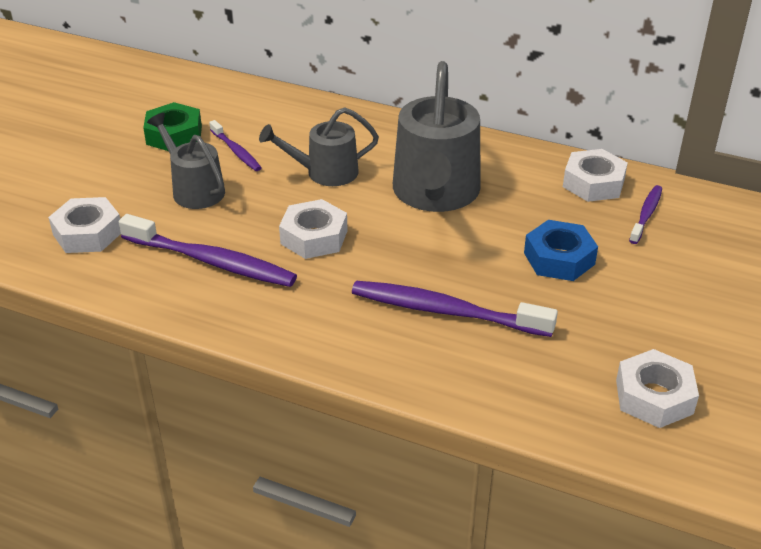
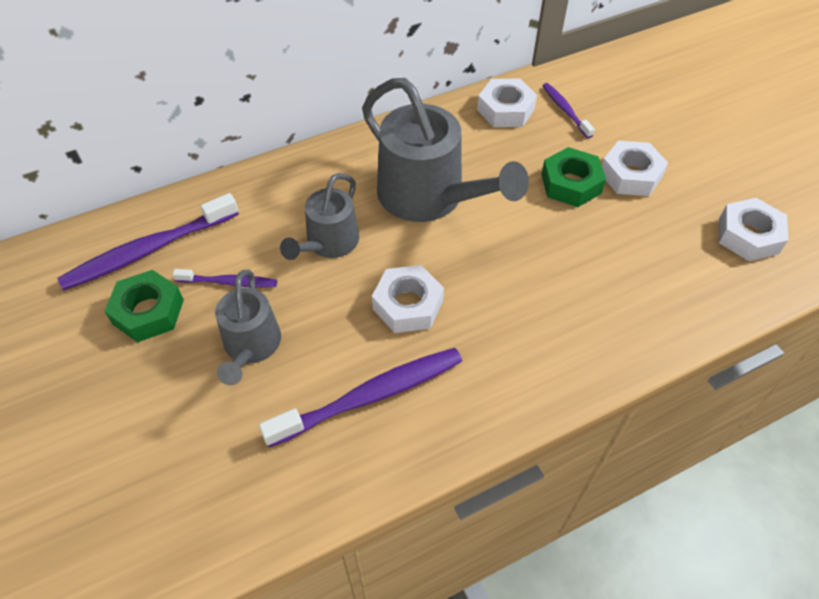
camera: 50 degrees left, 15 degrees up
white nut [48,197,121,253] -> white nut moved to [602,141,668,196]
grey watering can [147,113,225,209] -> grey watering can turned 90 degrees counterclockwise [215,270,281,385]
purple toothbrush [352,281,558,337] -> purple toothbrush moved to [57,193,239,290]
blue nut [524,220,598,281] -> green nut [541,147,606,207]

